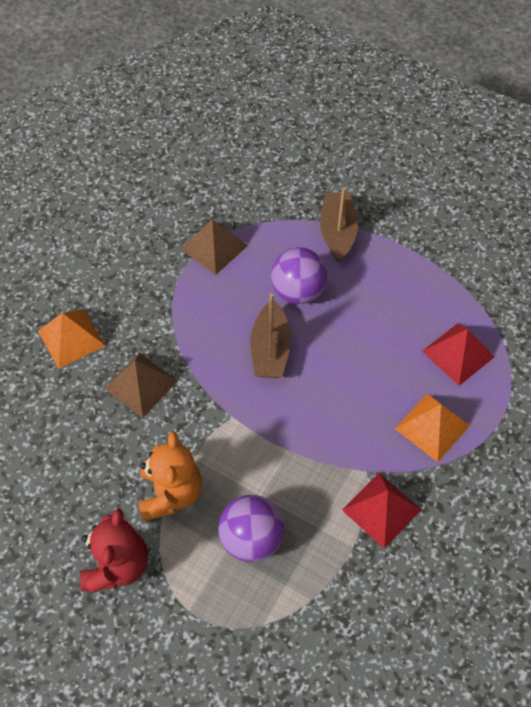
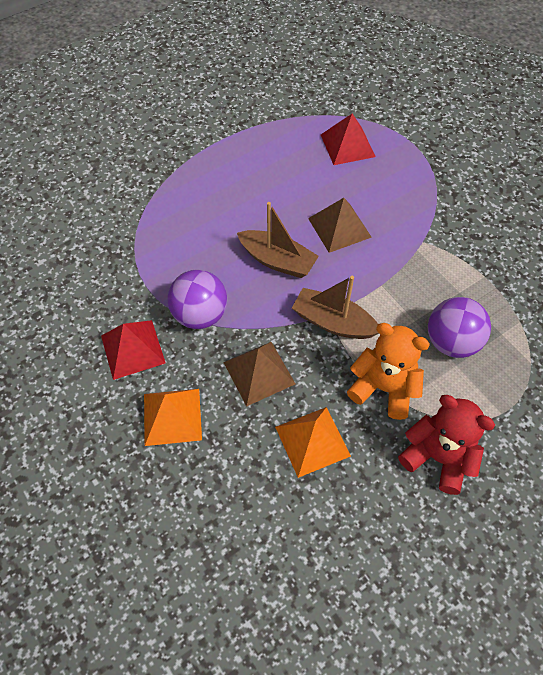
camera: 65 degrees left, 0 degrees up
brown pyramid [181,219,248,275] -> brown pyramid moved to [308,198,372,253]
purple ball [271,247,327,304] -> purple ball moved to [167,270,227,329]
brown boat [320,187,358,262] -> brown boat moved to [292,276,379,339]
red pyramid [342,473,421,549] -> red pyramid moved to [101,320,166,380]
orange pyramid [395,393,470,462] -> orange pyramid moved to [275,407,351,478]

